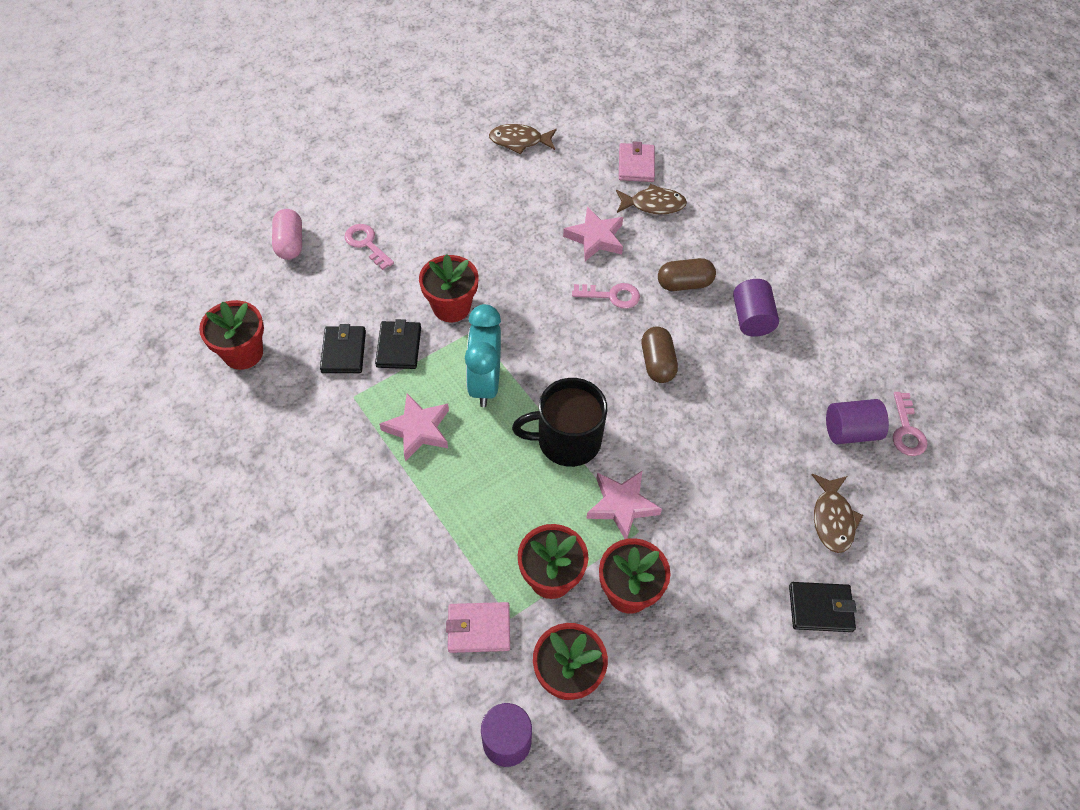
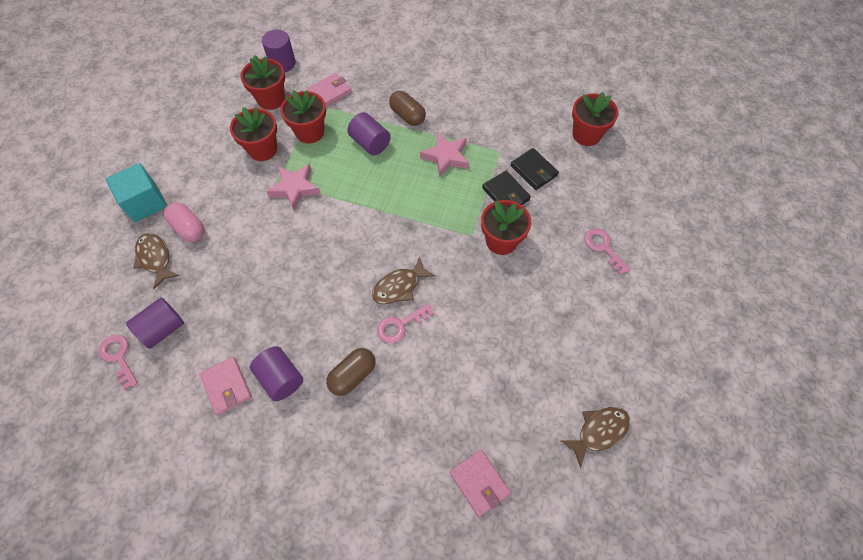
camera: 145 degrees right, 5 degrees up
pink capsule [272,209,302,260] -> pink capsule moved to [164,202,204,242]
pink key [345,224,394,270] -> pink key turned 135 degrees counterclockwise [585,228,631,276]
turquoise clock [465,304,501,407] -> none
black mug [512,378,607,467] -> none
pink star [563,207,623,261] -> none
brown fish [616,184,687,214] -> brown fish moved to [372,256,435,304]
brown capsule [642,326,678,383] -> brown capsule moved to [389,91,426,126]
black wallet [789,582,857,632] -> turquoise cube [106,163,167,222]
none -> pink wallet [200,357,252,415]
none -> purple cylinder [347,112,391,156]

